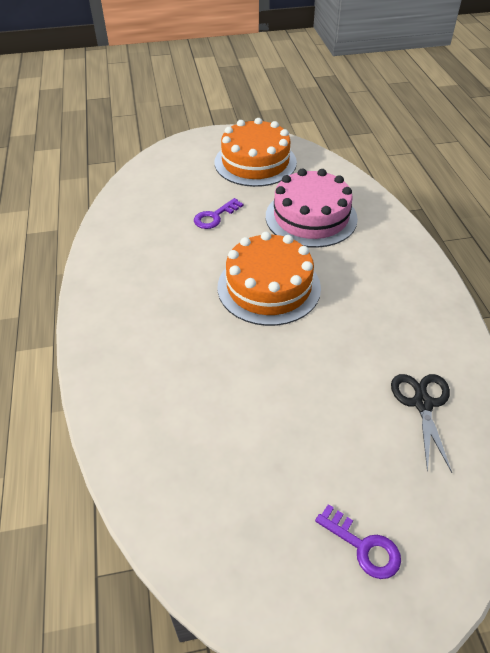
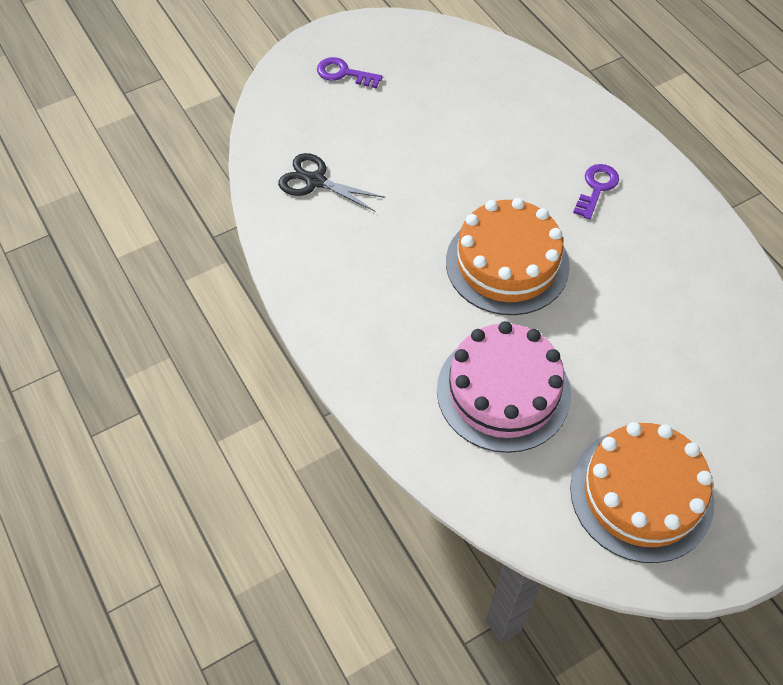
camera: 160 degrees right, 10 degrees up
purple key [194,198,244,229] -> purple key moved to [573,164,619,219]
black scissors [391,374,452,473] -> black scissors turned 135 degrees clockwise [278,153,385,212]

